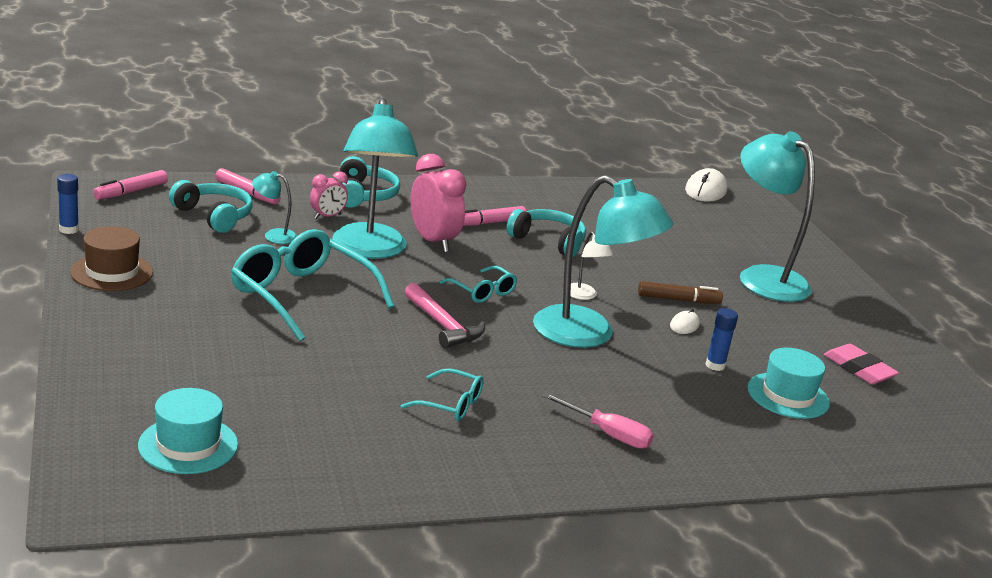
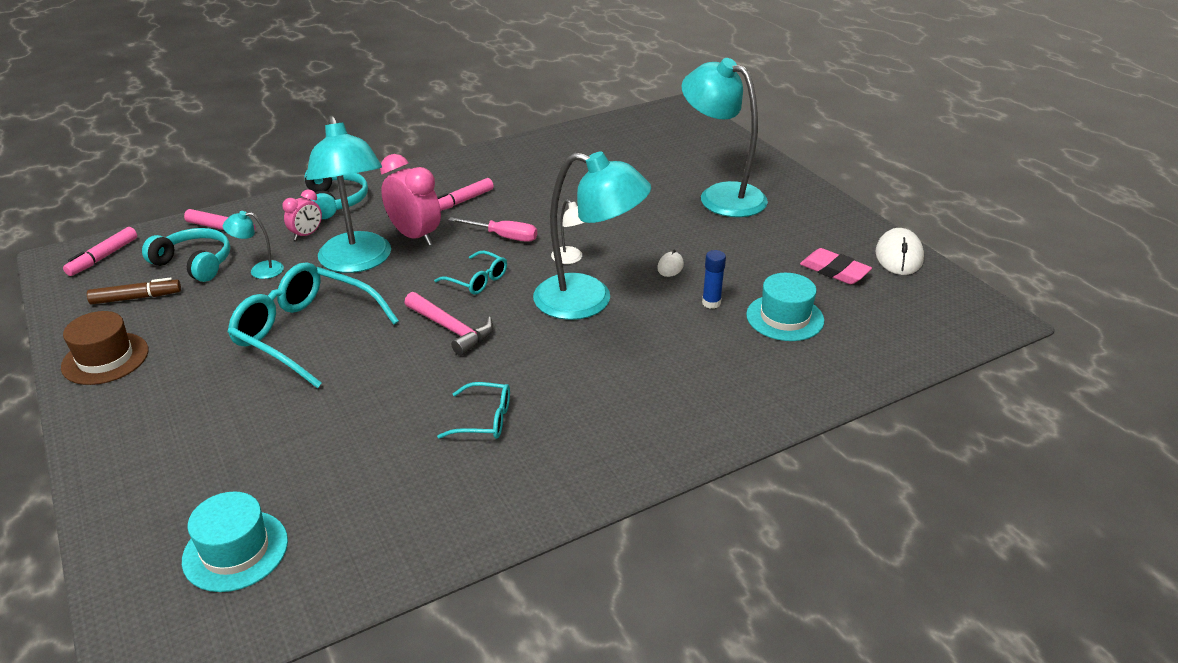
camera: 10 degrees left, 10 degrees up
blue glue stick [57,174,79,234] -> none
turquoise headphones [506,209,586,257] -> none
pink screwdriver [542,393,654,449] -> pink screwdriver moved to [448,217,537,242]
brown marker [638,281,723,304] -> brown marker moved to [87,277,181,304]
white mouse [685,168,727,202] -> white mouse moved to [876,228,924,275]

